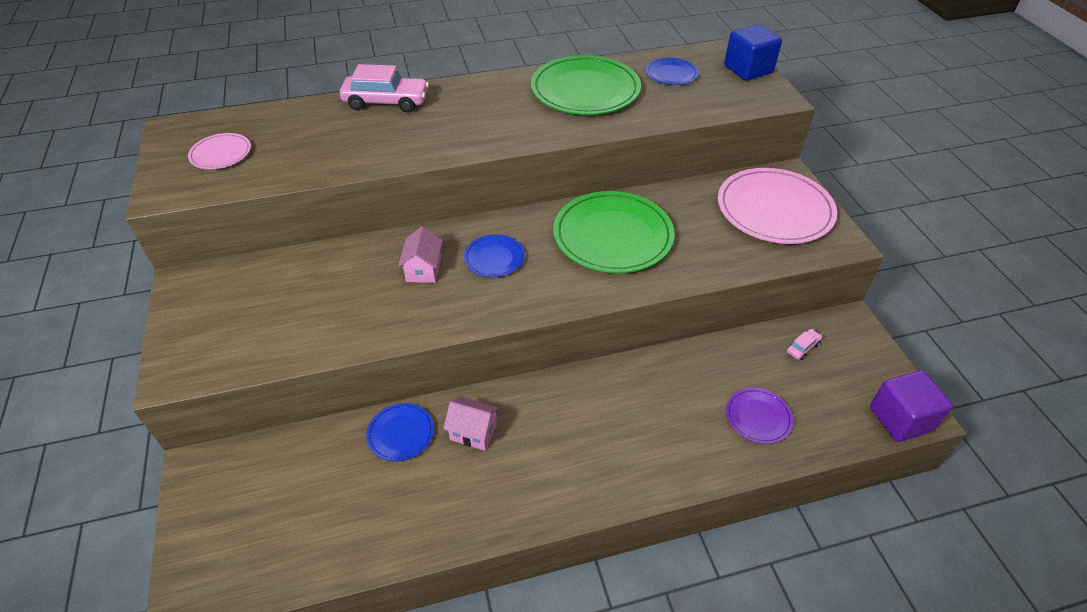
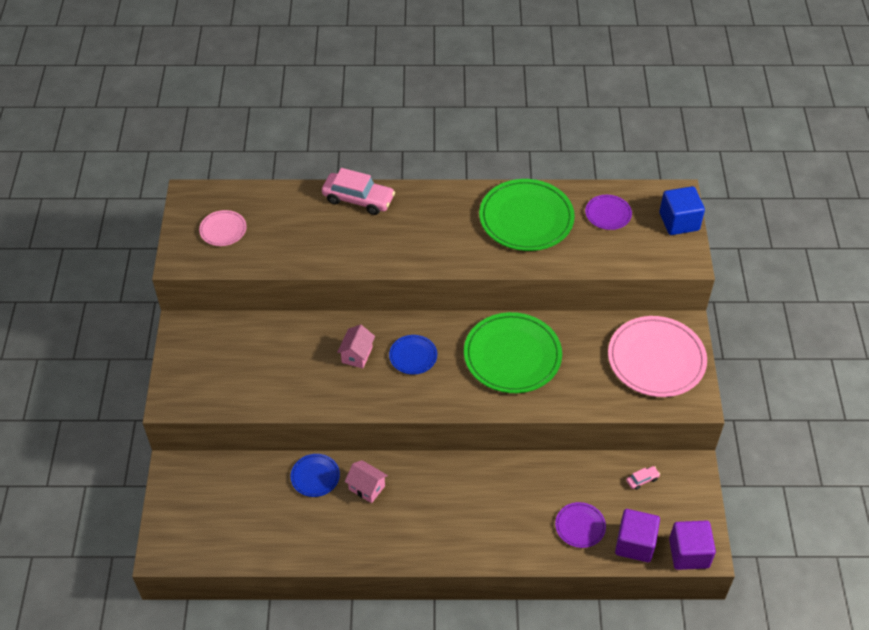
camera: 15 degrees right, 5 degrees up
blue plate [646,57,699,85] -> purple plate [585,195,632,230]
none -> purple cube [615,509,660,562]

